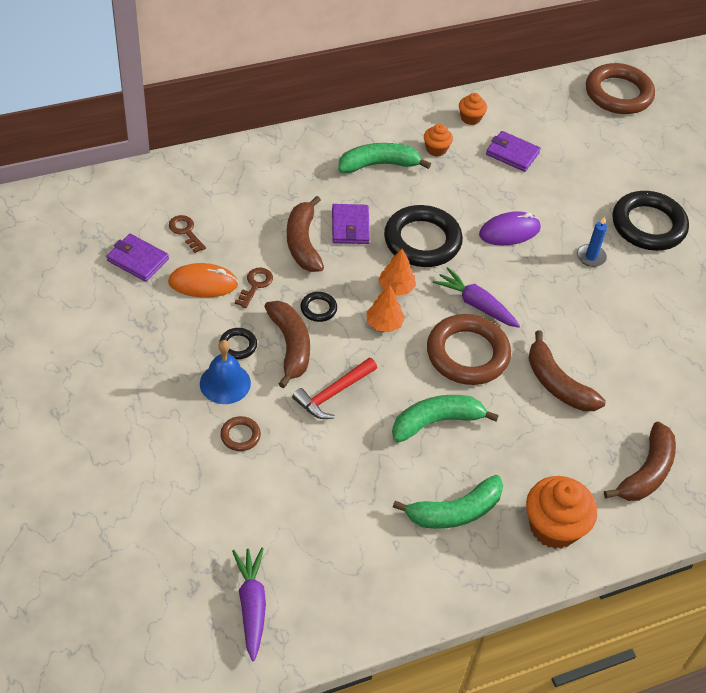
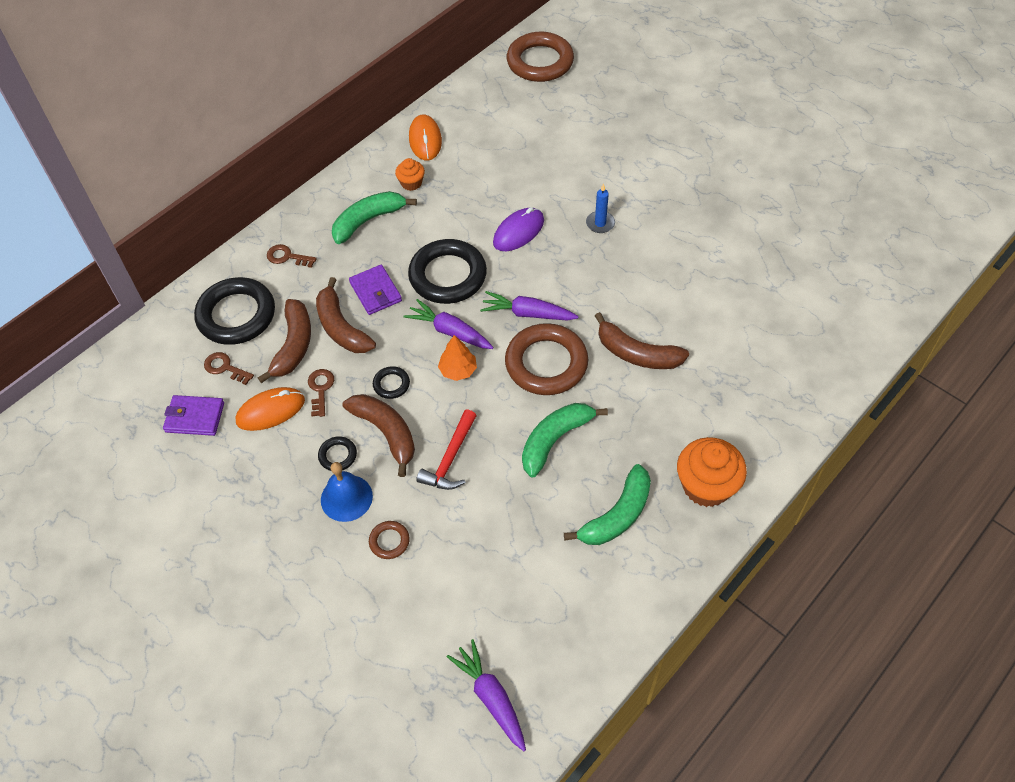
camera: 20 degrees left, 5 degrees up
orange tree [378,249,416,296] -> purple carrot [403,299,494,349]
orange cupcake [459,93,487,125] -> orange mouse [409,114,442,161]
purple wallet [486,131,541,172] -> none
brown banana [604,422,676,501] -> brown banana moved to [258,299,311,383]
black ring [612,191,689,251] -> black ring moved to [194,277,275,345]
none -> brown key [267,244,317,268]

